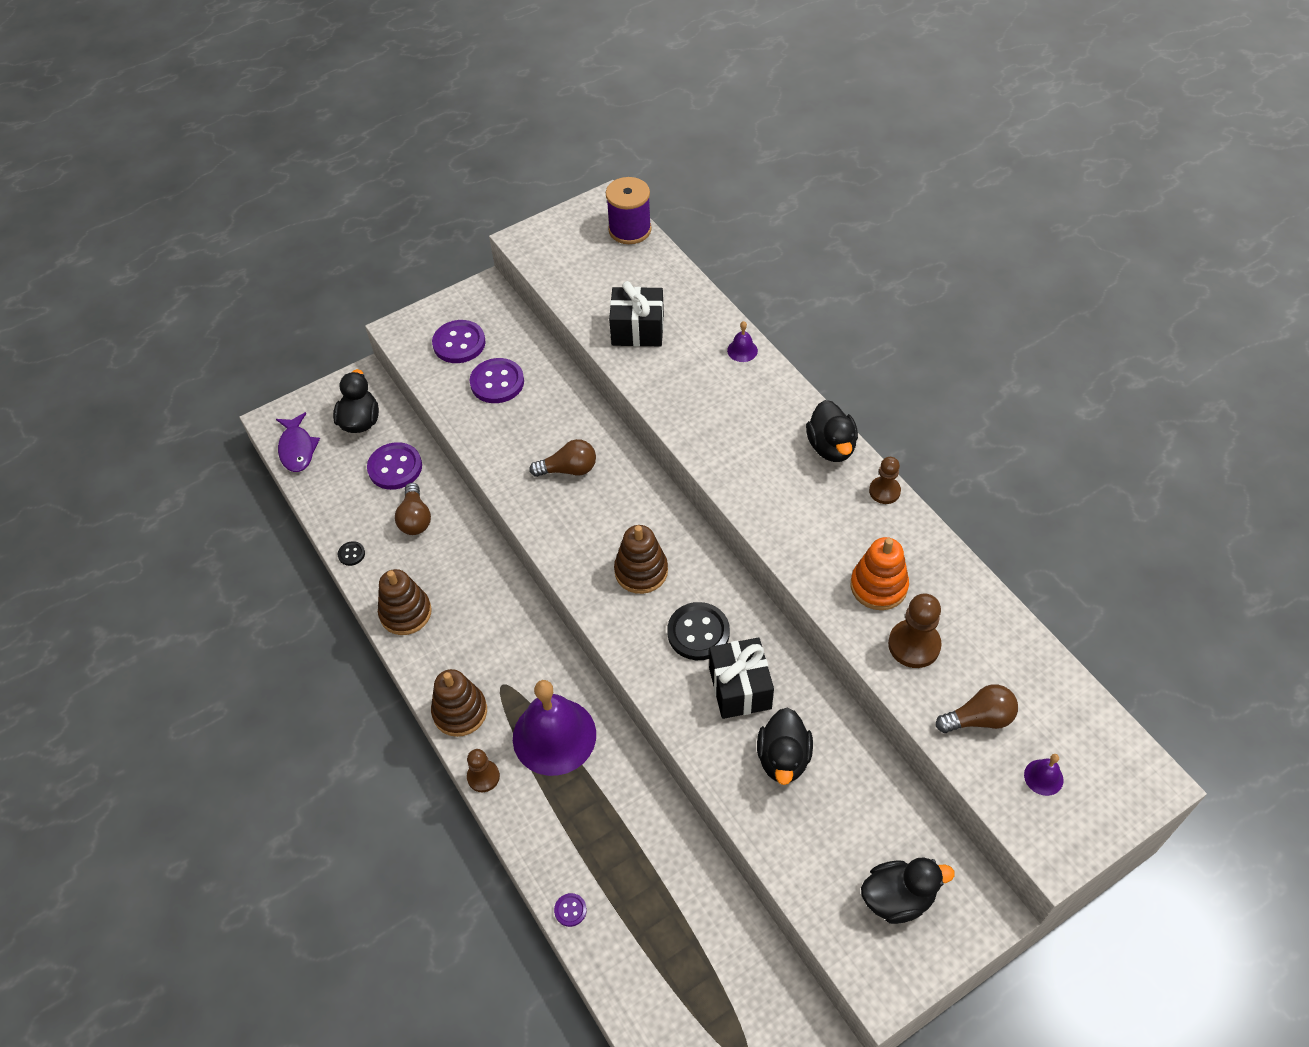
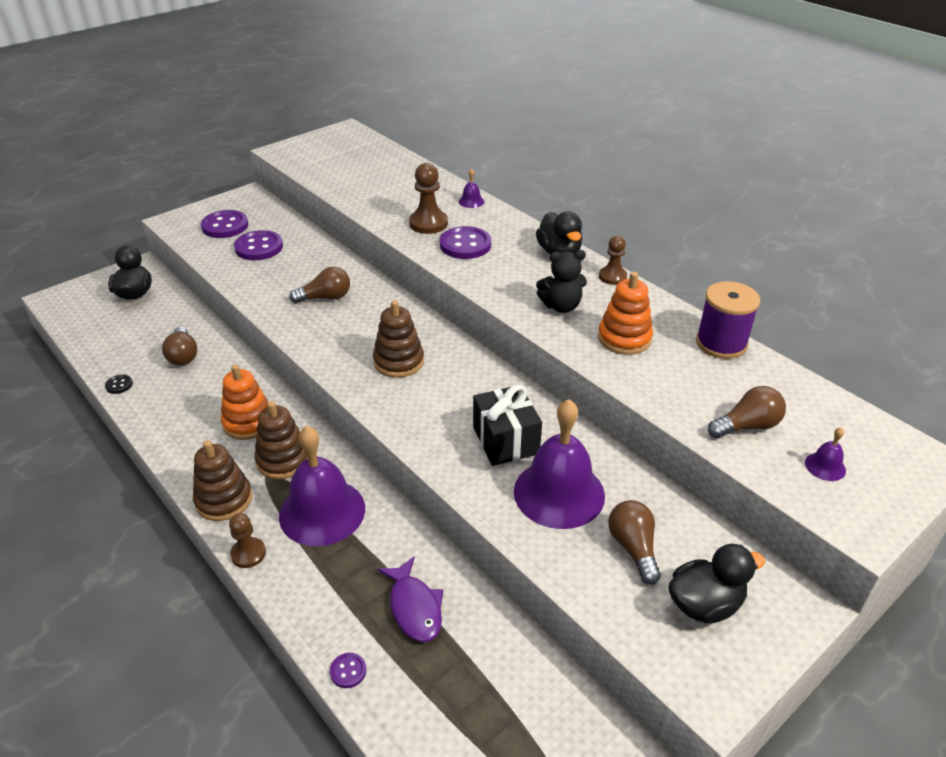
camera: 10 degrees left, 15 degrees down
purple fish [276,412,320,472] -> purple fish moved to [377,557,443,642]
purple button [367,442,422,490] -> purple button moved to [440,226,491,259]
brown stacking toy [378,569,432,635] -> brown stacking toy moved to [254,401,308,479]
purple spool [606,177,652,244] -> purple spool moved to [696,281,760,359]
black gift [609,281,664,347] -> none
black button [667,602,730,660] -> none
black duck [757,707,813,785] -> purple bell [514,399,605,529]
brown pawn [888,593,942,668] -> brown pawn moved to [409,163,448,234]
none -> orange stacking toy [221,364,268,440]
none -> black teddy bear [536,250,587,313]
none -> brown light bulb [608,500,661,585]

